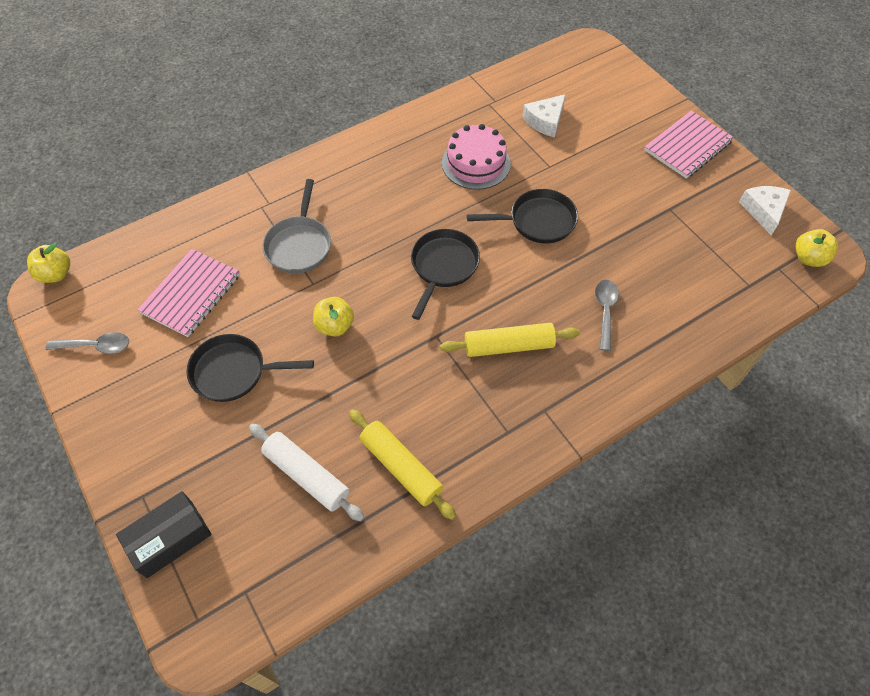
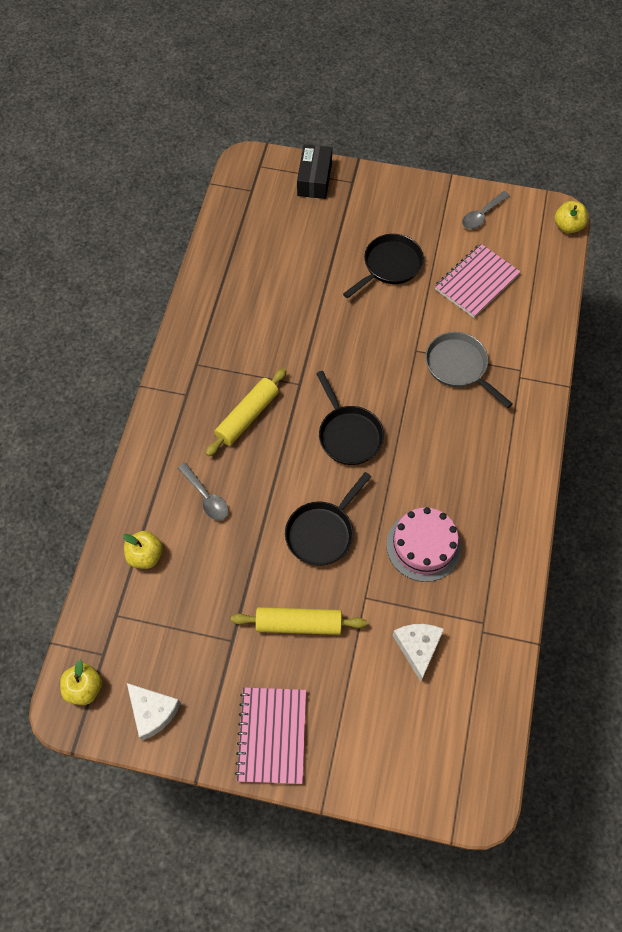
camera: 135 degrees right, 5 degrees up
pink notebook [137,249,240,337] -> pink notebook turned 60 degrees clockwise [435,244,521,318]
white rolling pin [249,423,364,521] -> none
yellow apple [313,297,354,337] -> yellow apple moved to [123,531,163,569]
yellow rolling pin [349,409,456,520] -> yellow rolling pin moved to [231,607,367,635]

